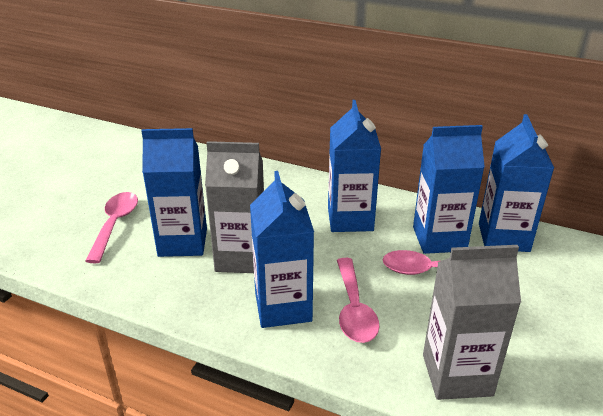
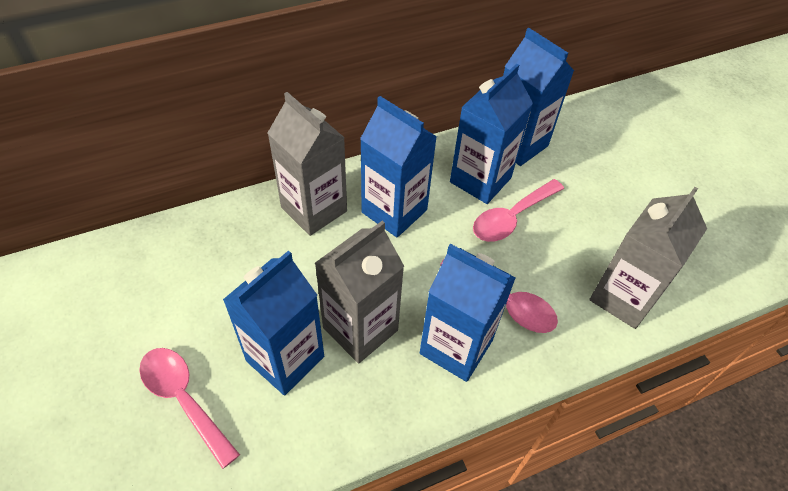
camera: 50 degrees left, 20 degrees up
none -> grey carton [268,92,347,236]

